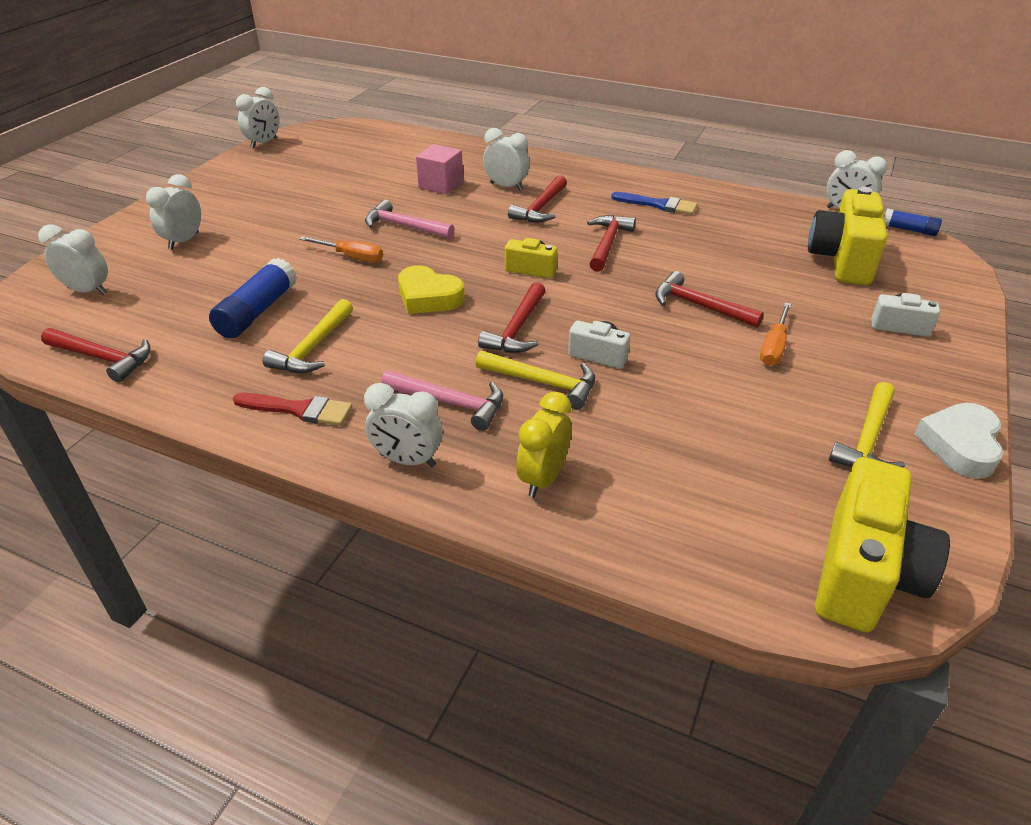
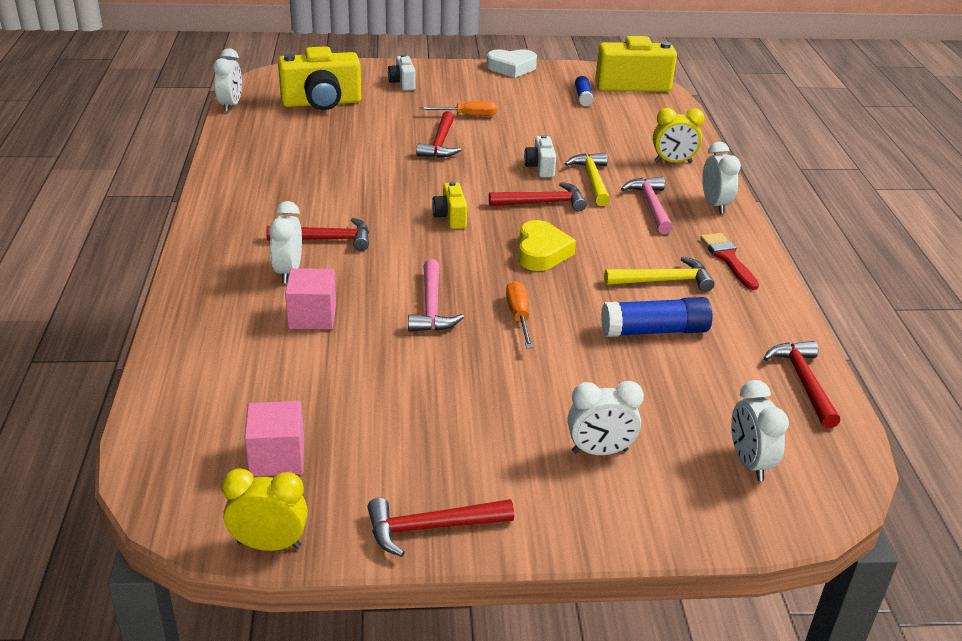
camera: 120 degrees left, 5 degrees down
white clock [236,87,279,148] -> yellow clock [222,468,308,551]
red hammer [587,215,636,272] -> red hammer moved to [367,498,514,557]
blue brush [611,192,697,215] -> none
yellow hammer [829,382,905,468] -> none
blue glue stick [884,208,942,236] -> blue glue stick moved to [575,76,593,106]
none -> pink cube [244,401,304,476]

